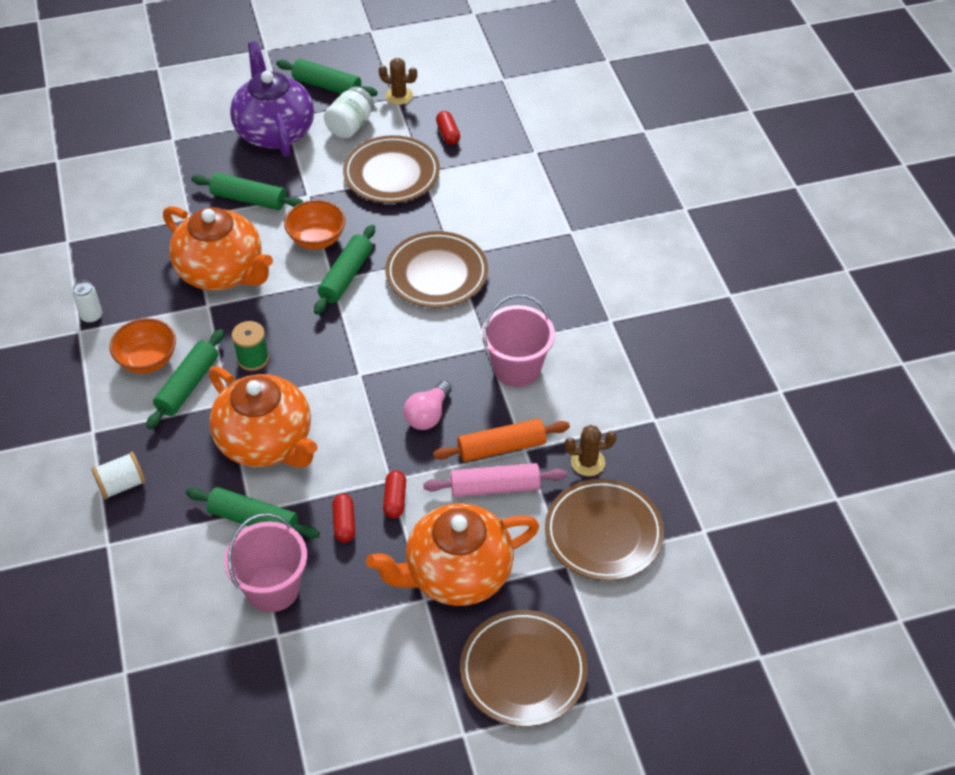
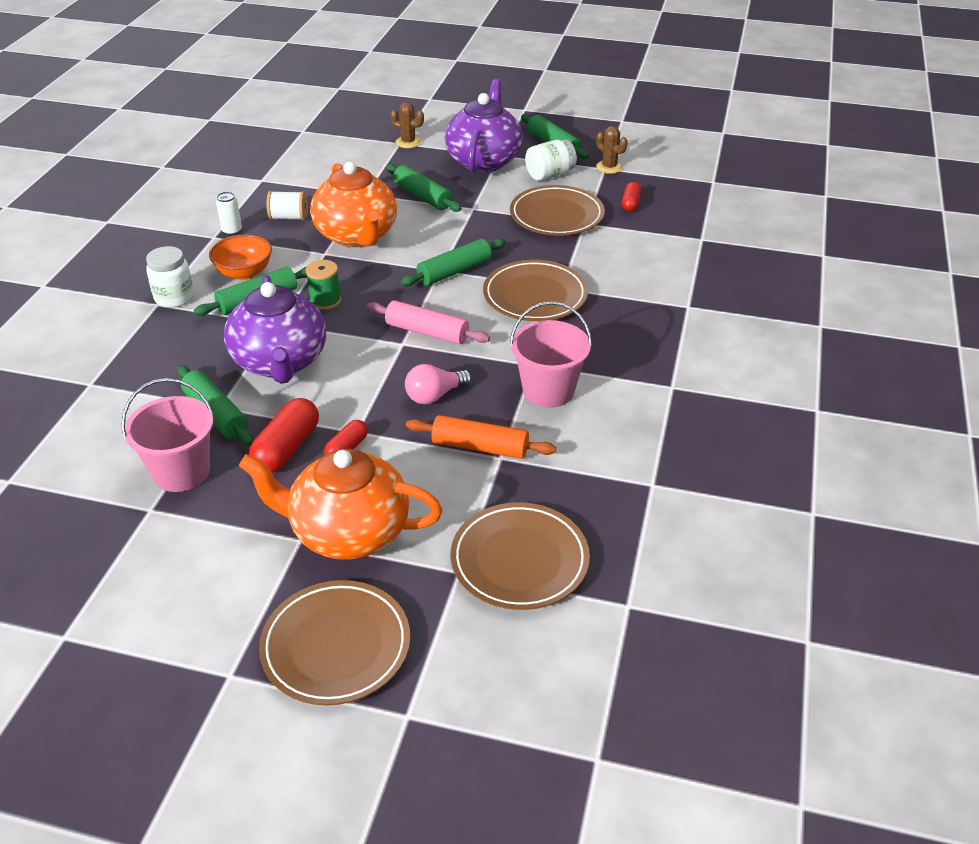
camera: 30 degrees right, 10 degrees down
white spool [92,452,146,500] -> white spool moved to [267,191,308,220]
orange teapot [209,366,317,467] -> purple teapot [224,275,326,384]
orange bowl [284,200,345,250] -> none
red capsule [332,494,355,543] -> red capsule [249,398,319,472], size x1.69
pink rolling pin [423,463,567,497] -> pink rolling pin moved to [366,300,490,344]
brown cactus [565,425,617,476] -> brown cactus moved to [390,102,424,148]
none -> white jar [146,246,194,308]

